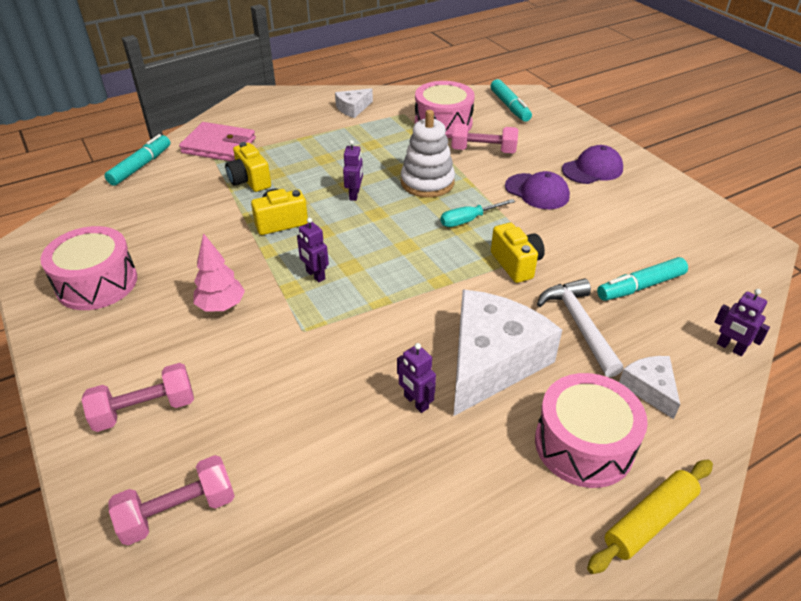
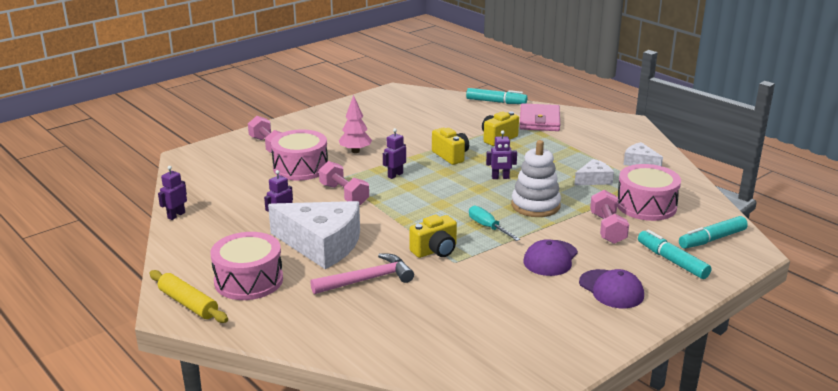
camera: 80 degrees right, 15 degrees down
pink drum [41,226,137,310] -> pink drum moved to [271,130,328,181]
pink dumbbell [108,455,235,545] -> pink dumbbell moved to [319,161,369,205]
white hammer [537,279,624,377] -> pink hammer [310,253,414,294]
turquoise marker [597,257,688,301] -> turquoise marker moved to [638,229,711,279]
white cheese [619,356,680,419] -> white cheese moved to [574,159,614,185]
purple robot [715,289,770,356] -> purple robot moved to [158,166,187,220]

